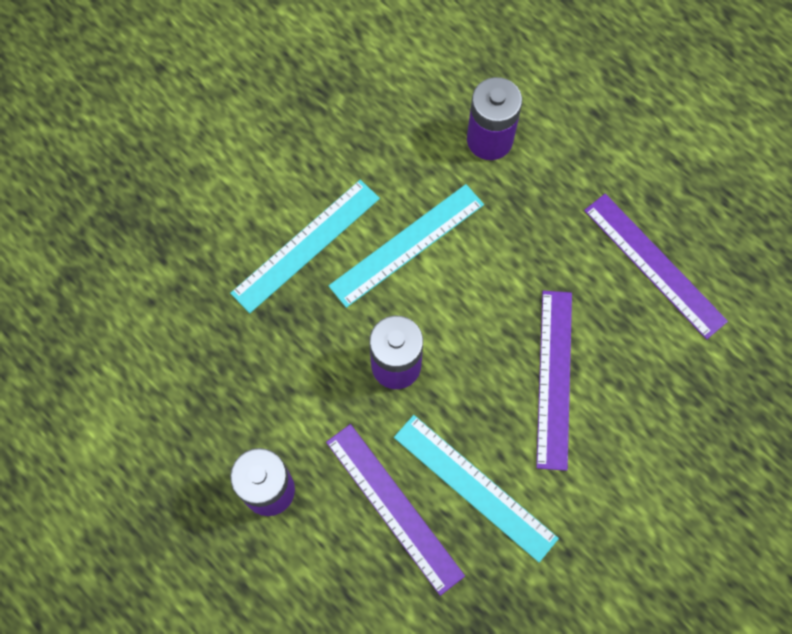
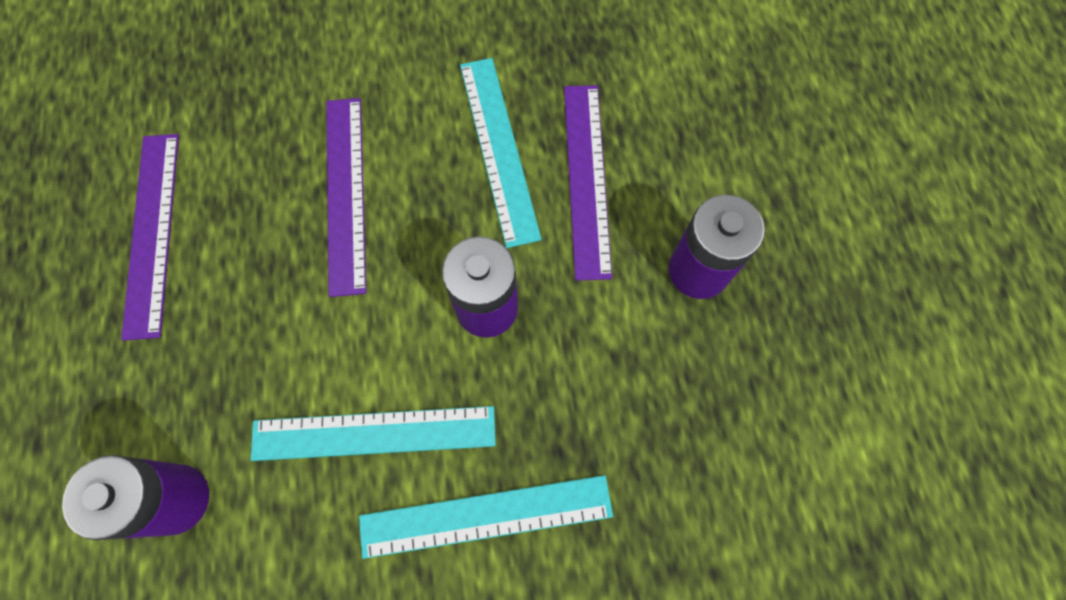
camera: 145 degrees left, 0 degrees up
purple ruler [536,291,572,471] -> purple ruler turned 45 degrees counterclockwise [326,98,366,297]

